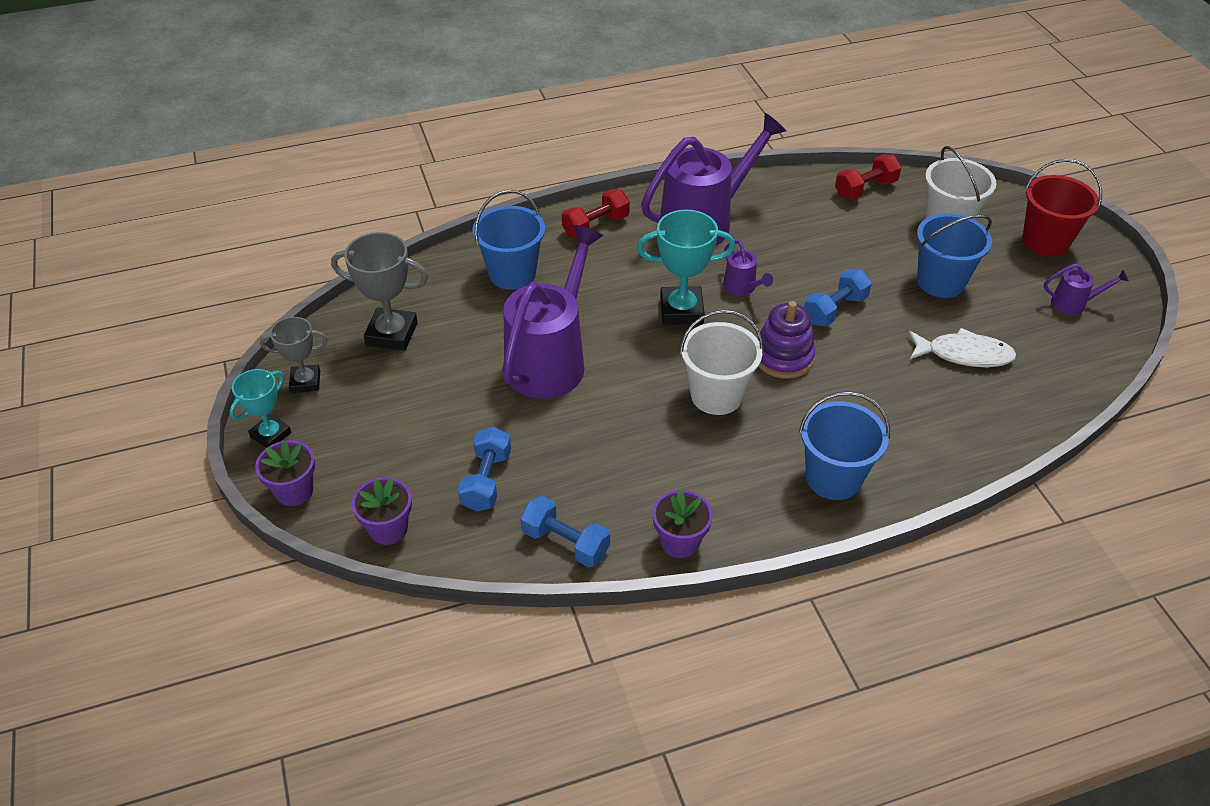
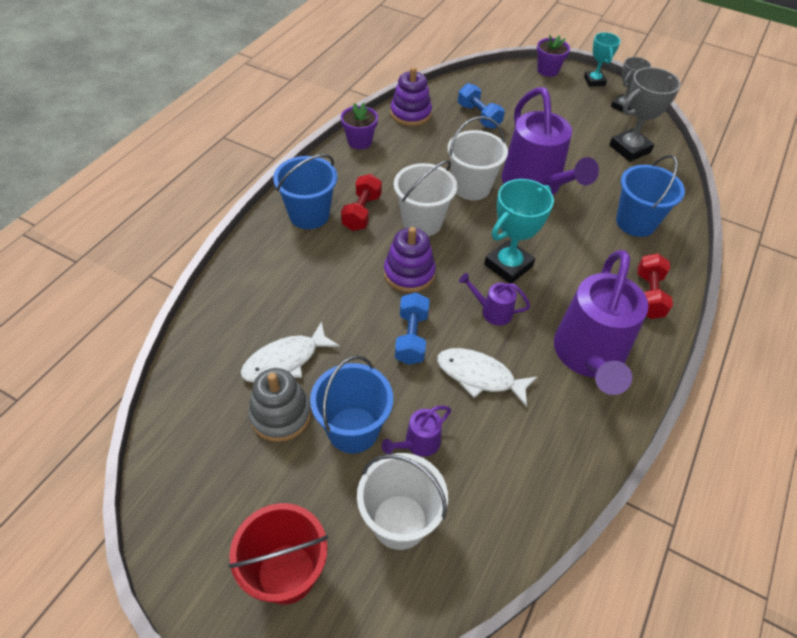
camera: 135 degrees right, 5 degrees up
purple flower pot [351,477,412,545] -> none
blue dumbbell [520,496,610,567] -> purple stacking toy [390,67,432,126]
red dumbbell [835,154,902,199] -> red dumbbell moved to [341,174,382,231]
purple watering can [1044,264,1129,315] -> purple watering can moved to [382,406,451,457]
none -> grey stacking toy [248,368,311,442]
none -> white fish [437,348,537,407]
none -> white bucket [448,116,508,200]

